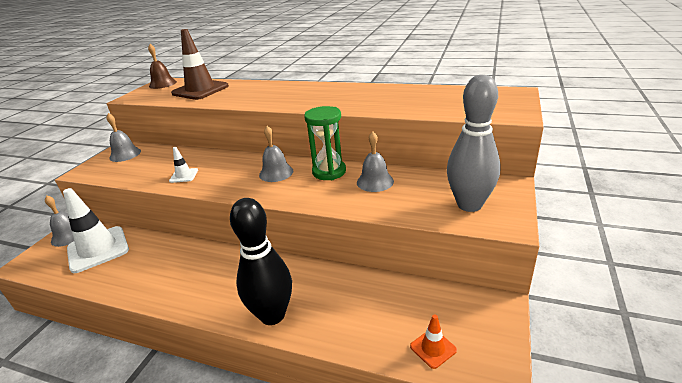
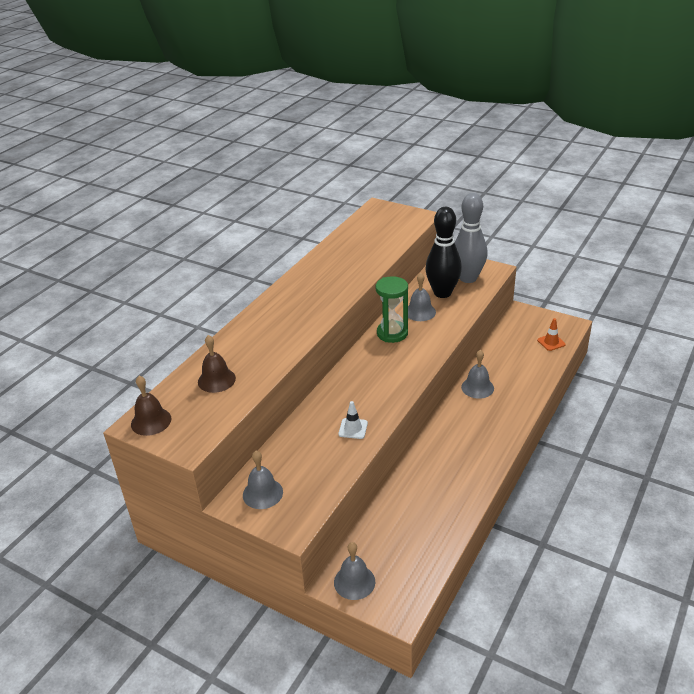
camera: 80 degrees left, 5 degrees up
white traffic cone [63,188,129,273] -> none
brown traffic cone [171,29,229,100] -> brown bell [198,335,236,393]
black bowling pin [230,198,292,325] -> black bowling pin moved to [425,207,462,298]
grey bell [259,126,293,182] -> grey bell moved to [461,350,494,399]

